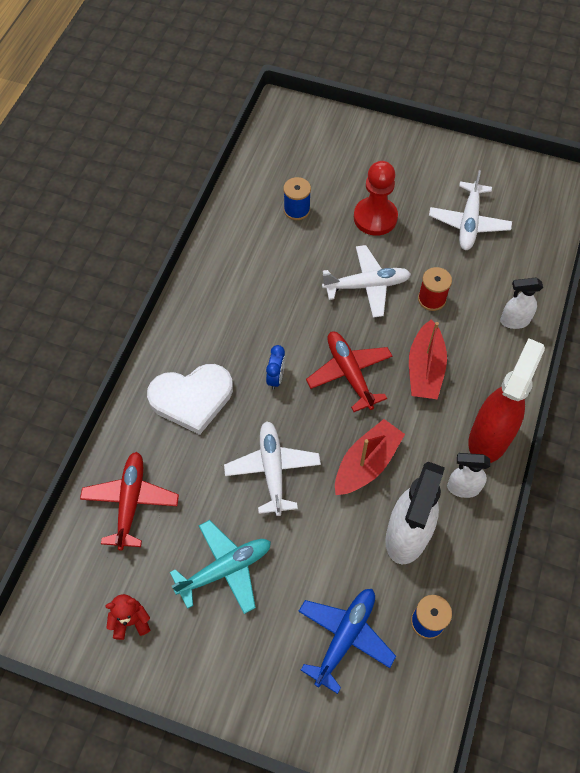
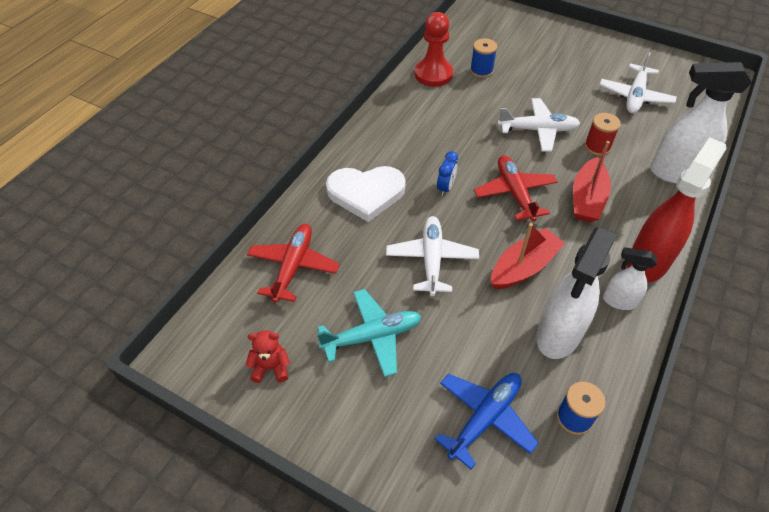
camera: 10 degrees right, 10 degrees down
red pawn [354,161,398,236] -> red pawn moved to [415,12,453,87]
white spray bottle [500,278,543,329] -> white spray bottle [651,62,752,183], size x1.87

